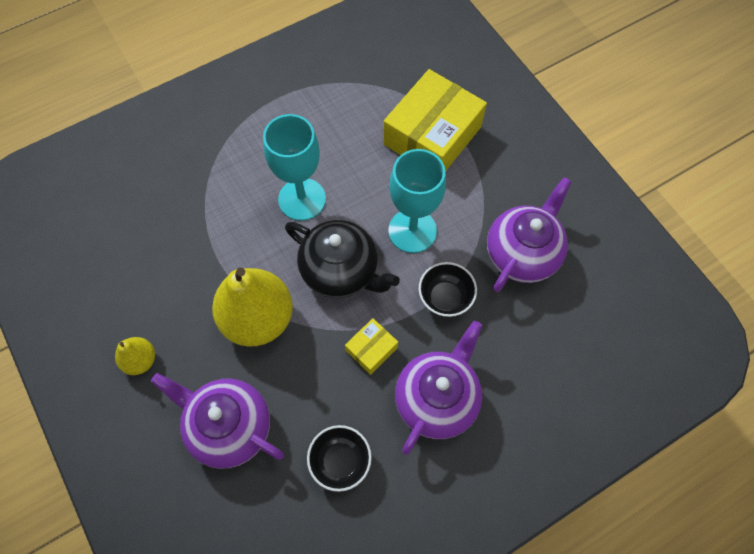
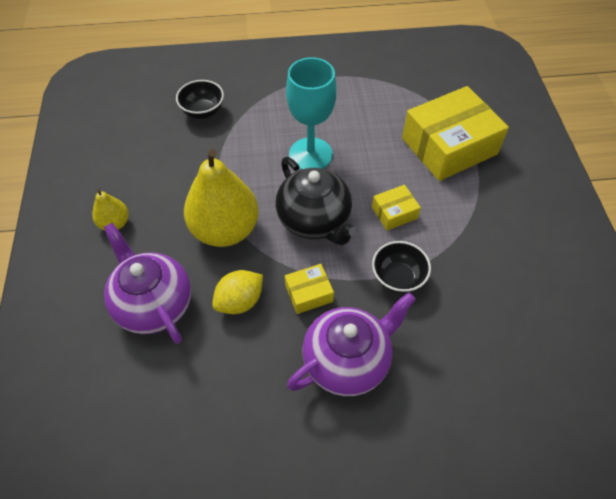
camera: 25 degrees right, 10 degrees down
black bowl [307,425,372,492] -> black bowl moved to [176,80,224,119]
turquoise goblet [388,149,446,253] -> yellow box [372,185,421,231]
purple teapot [487,177,572,292] -> none
none -> yellow lemon [212,270,263,314]

